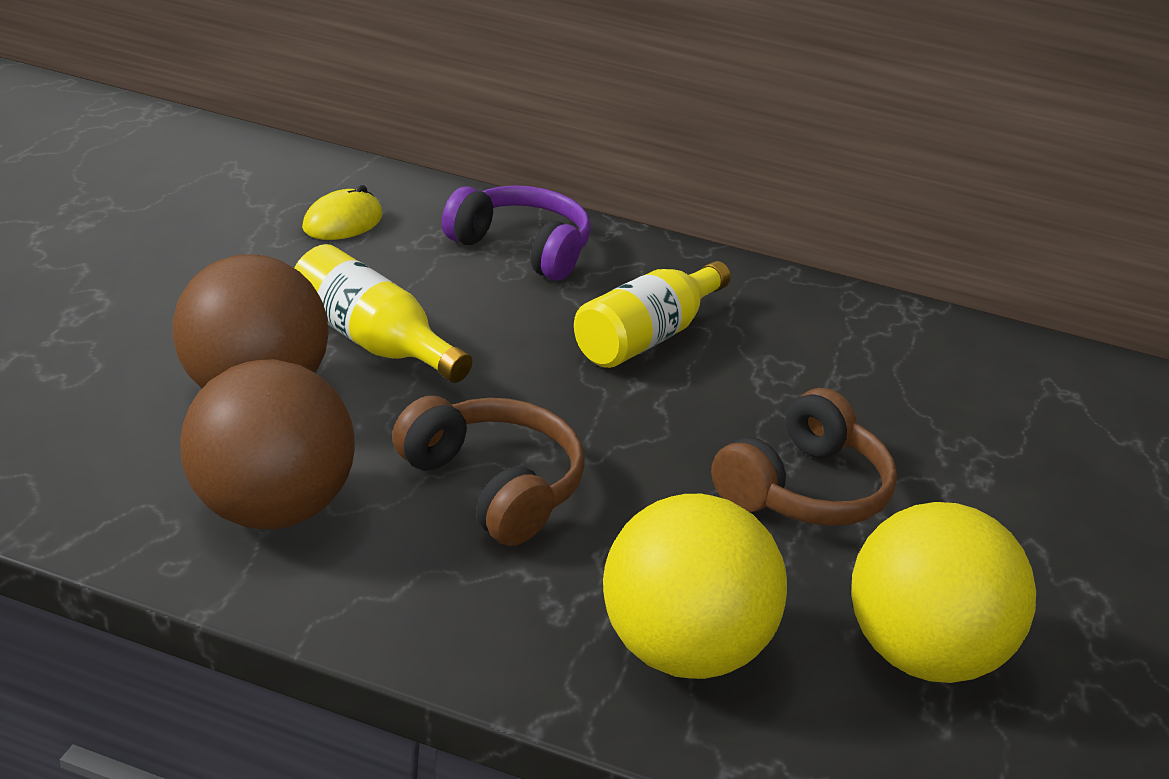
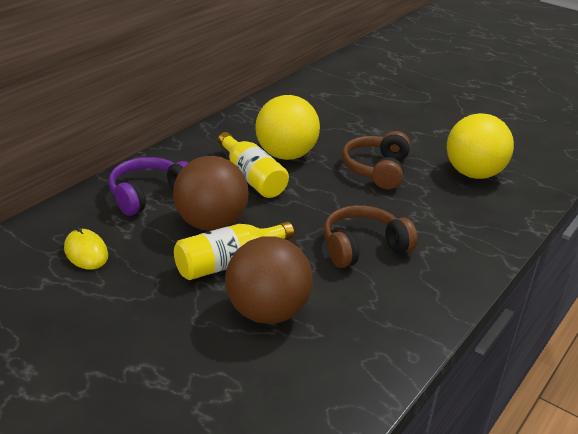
camera: 70 degrees left, 0 degrees up
brown ball [180,359,355,529] -> brown ball moved to [173,156,249,231]
yellow ball [603,494,787,679] -> yellow ball moved to [255,95,320,160]
brown headphones [711,388,897,526] -> brown headphones turned 135 degrees counterclockwise [342,131,411,190]

